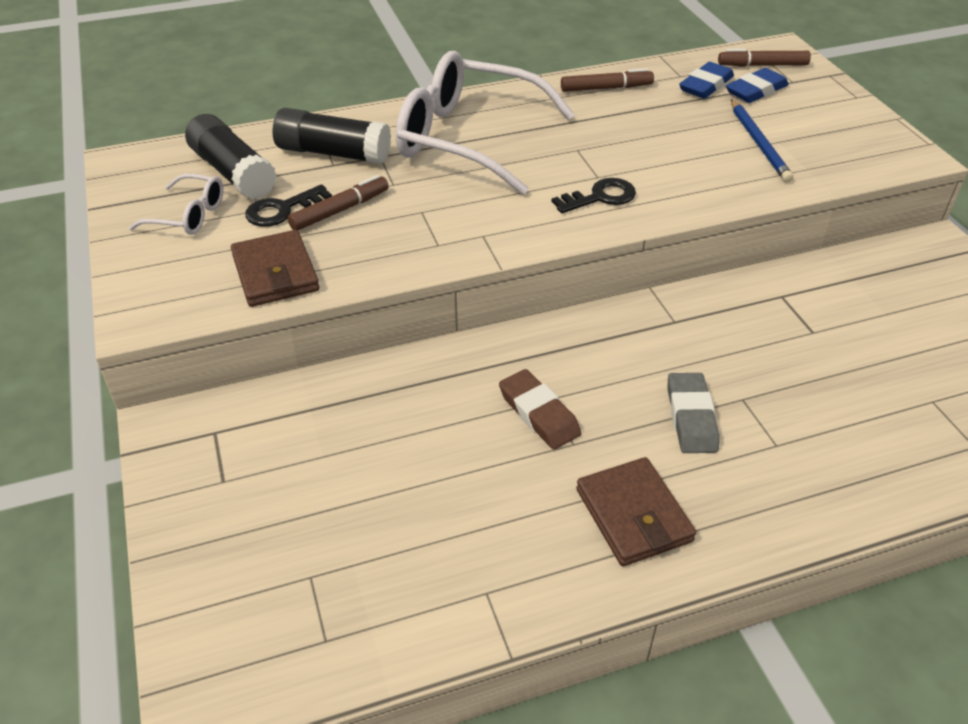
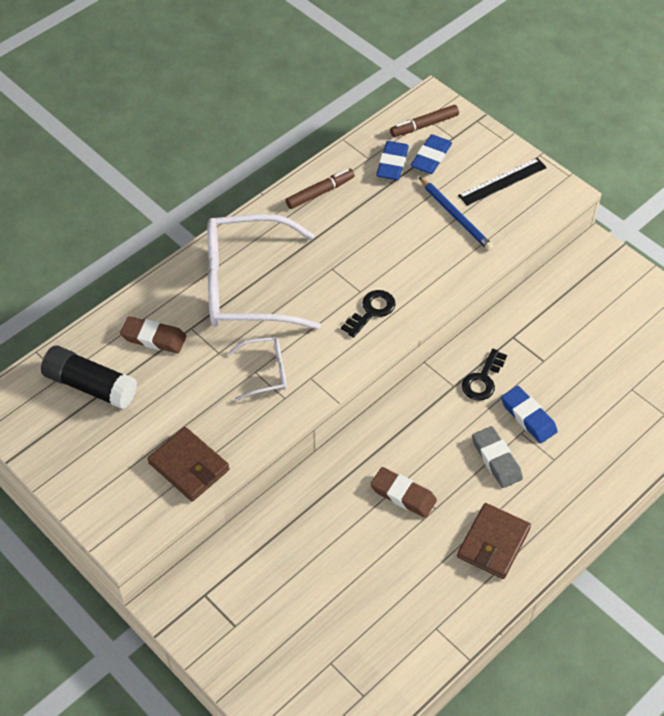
camera: 25 degrees left, 10 degrees up
white glasses [129,174,224,235] -> white glasses moved to [228,337,287,401]
black key [245,184,332,227] -> black key moved to [462,349,507,401]
black glue stick [272,108,391,164] -> brown eraser [120,316,186,353]
brown marker [287,175,389,230] -> none
brown wallet [576,457,696,566] -> brown wallet turned 75 degrees clockwise [457,503,531,579]
none -> black ruler [458,158,547,206]
none -> blue eraser [501,386,558,443]

